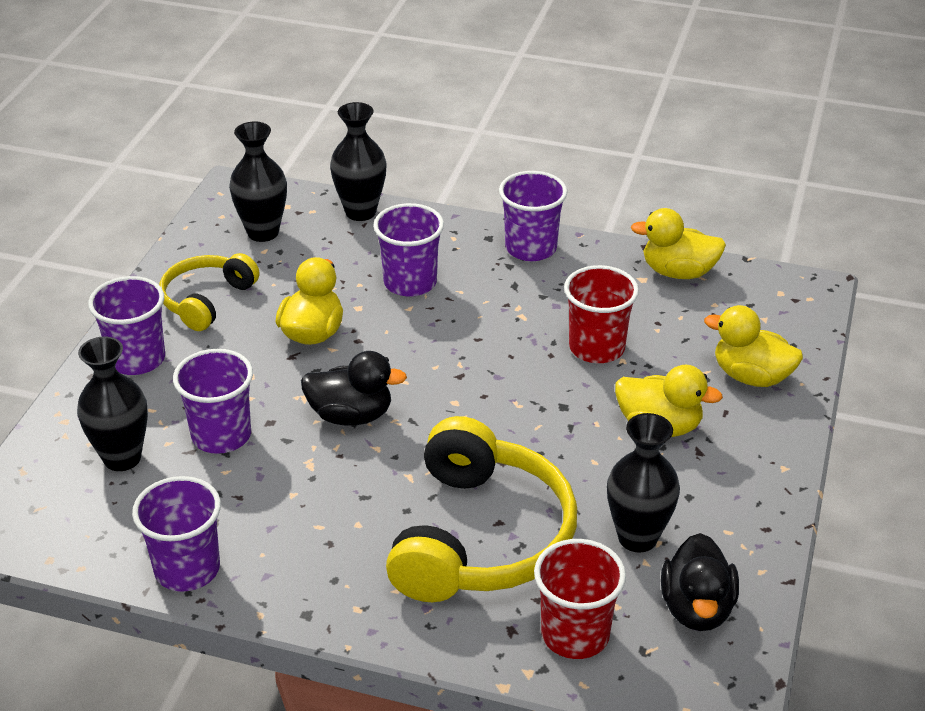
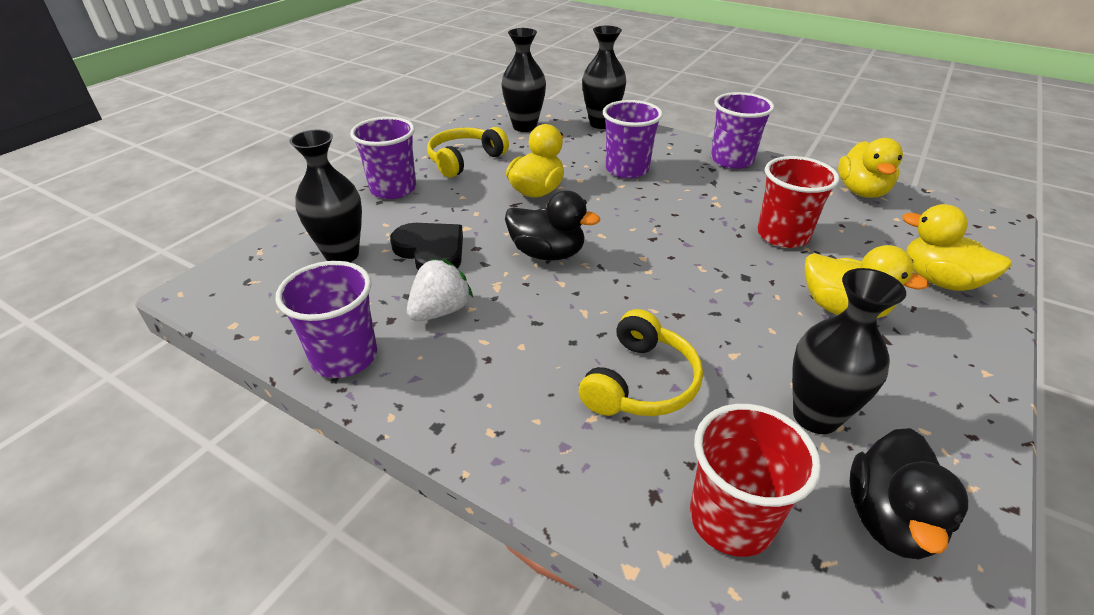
camera: 15 degrees right, 0 degrees up
purple cup [173,349,253,454] -> black heart [390,223,463,270]
yellow headphones [386,416,577,602] -> yellow headphones [579,309,703,416], size x0.57
yellow duck [631,208,726,279] -> yellow duck turned 105 degrees counterclockwise [838,138,903,198]
none -> white strawberry [407,258,473,321]

